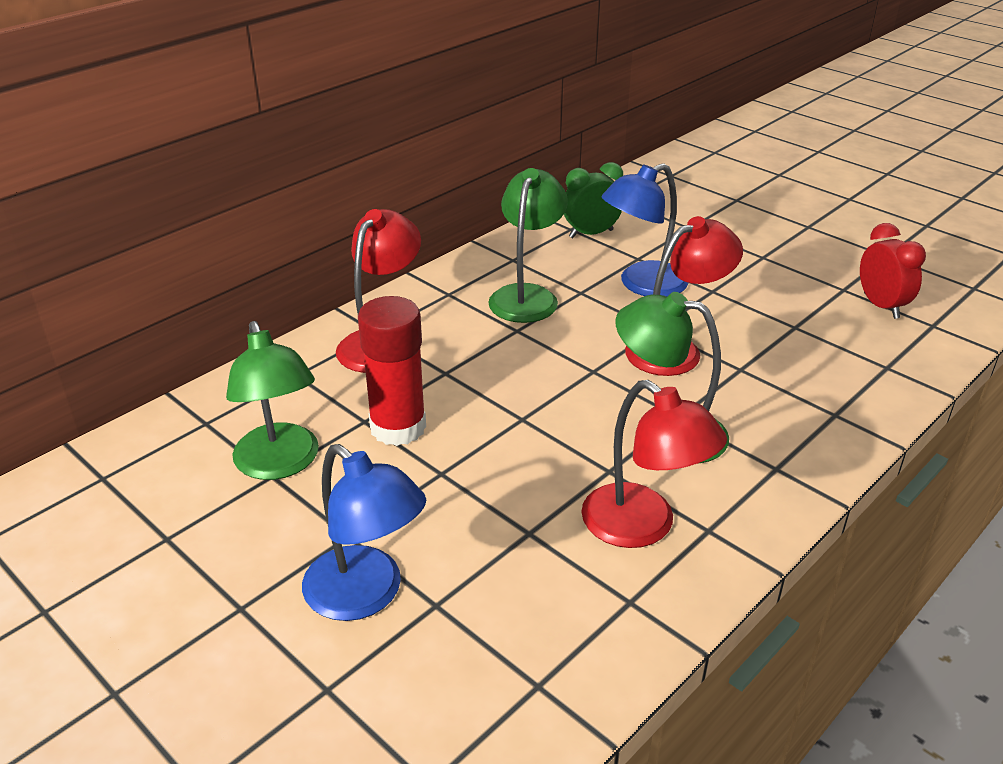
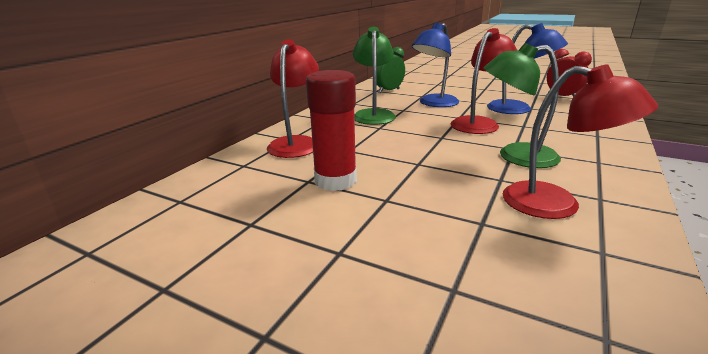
camera: 15 degrees left, 10 degrees down
green lamp [226,321,319,480] -> none
blue lamp [302,444,426,621] -> blue lamp moved to [487,23,568,114]

